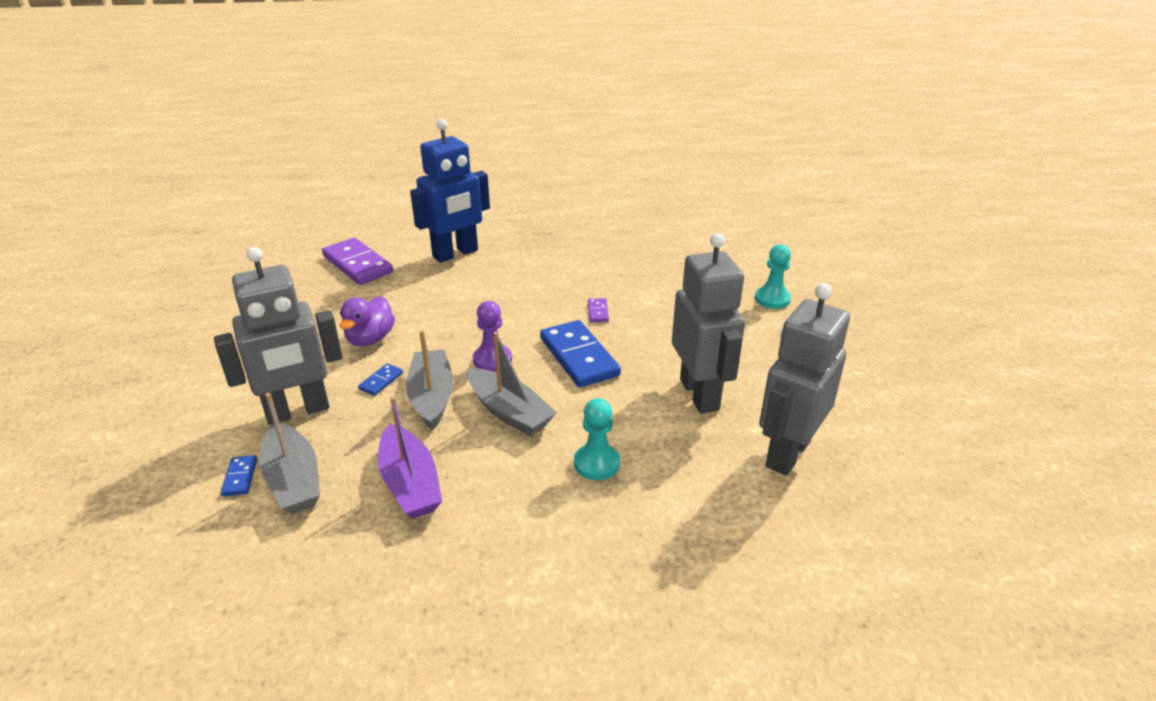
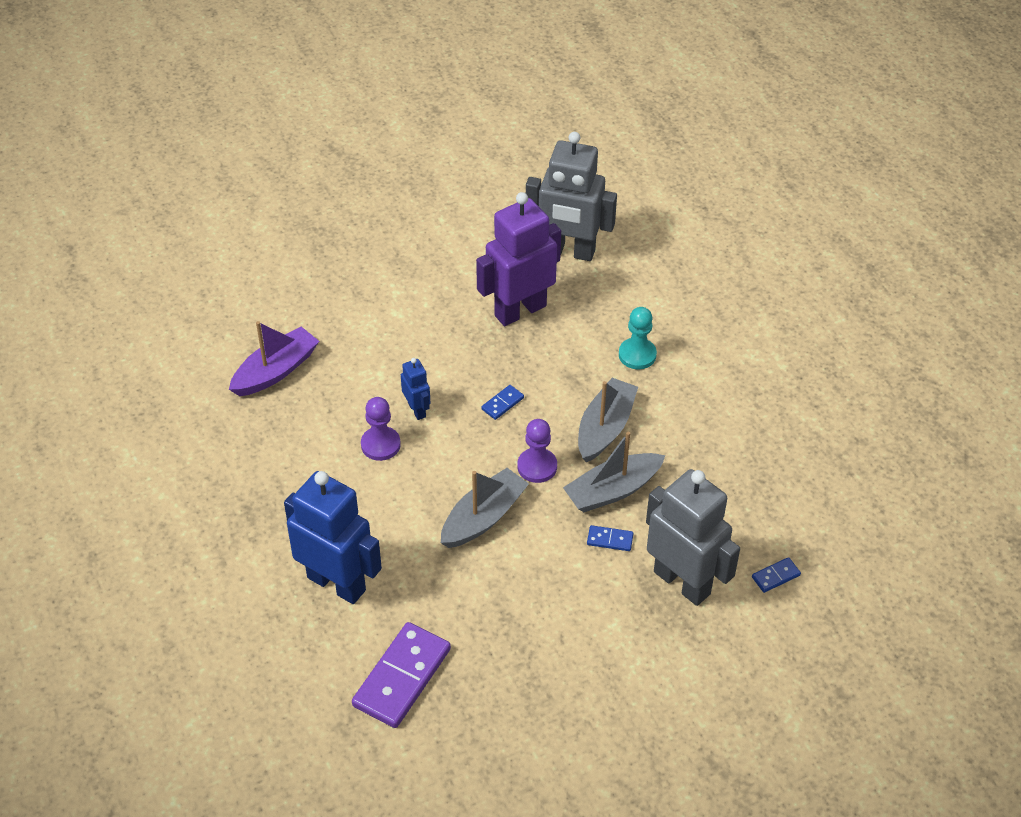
camera: 110 degrees left, 15 degrees up
grey boat [259,393,320,514] -> grey boat moved to [441,468,529,548]
purple duck [340,296,395,346] -> none
purple boat [378,396,442,519] -> purple boat moved to [229,321,319,396]
blue domino [540,320,621,387] -> blue domino [481,385,524,420], size x0.44
purple domino [588,298,609,322] -> blue robot [401,358,430,420]
grey robot [672,233,745,413] -> purple robot [476,192,561,326]
turquoise pawn [755,244,791,309] -> none
none -> purple pawn [361,397,401,461]

